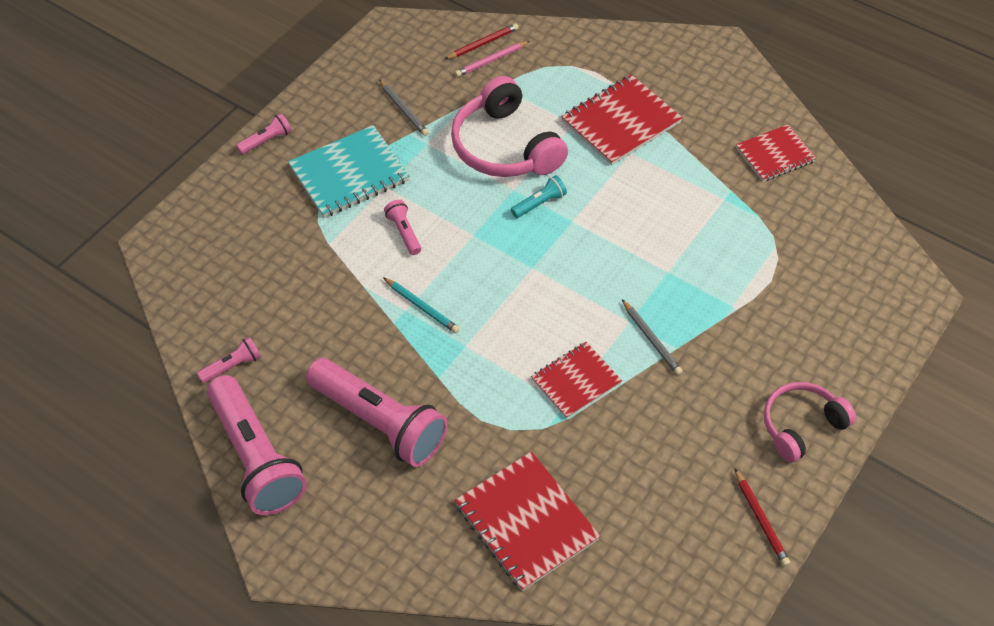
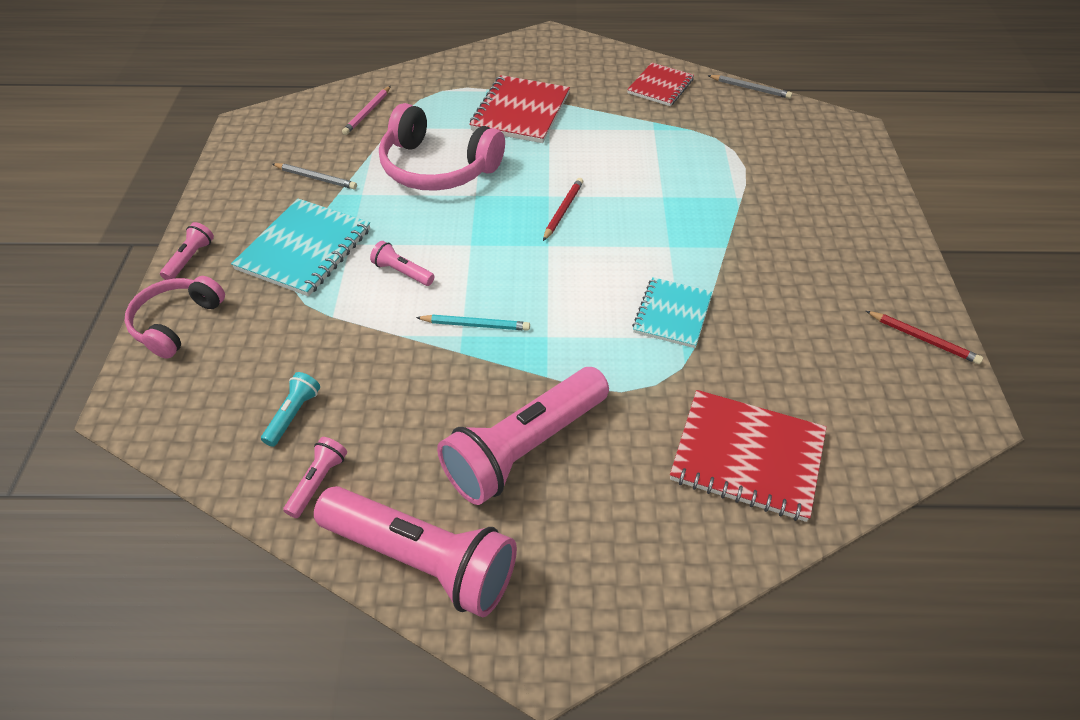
camera: 35 degrees left, 5 degrees down
pink flashlight [306,358,448,467] -> pink flashlight turned 135 degrees clockwise [437,367,609,505]
red pencil [445,23,519,59] -> red pencil moved to [543,178,583,241]
turquoise flashlight [511,175,567,218] -> turquoise flashlight moved to [261,372,320,447]
red notebook [531,342,622,419] -> turquoise notebook [632,277,712,348]
grey pencil [622,300,683,375] -> grey pencil moved to [707,75,792,99]
pink headphones [764,382,856,463] -> pink headphones moved to [125,276,225,359]

